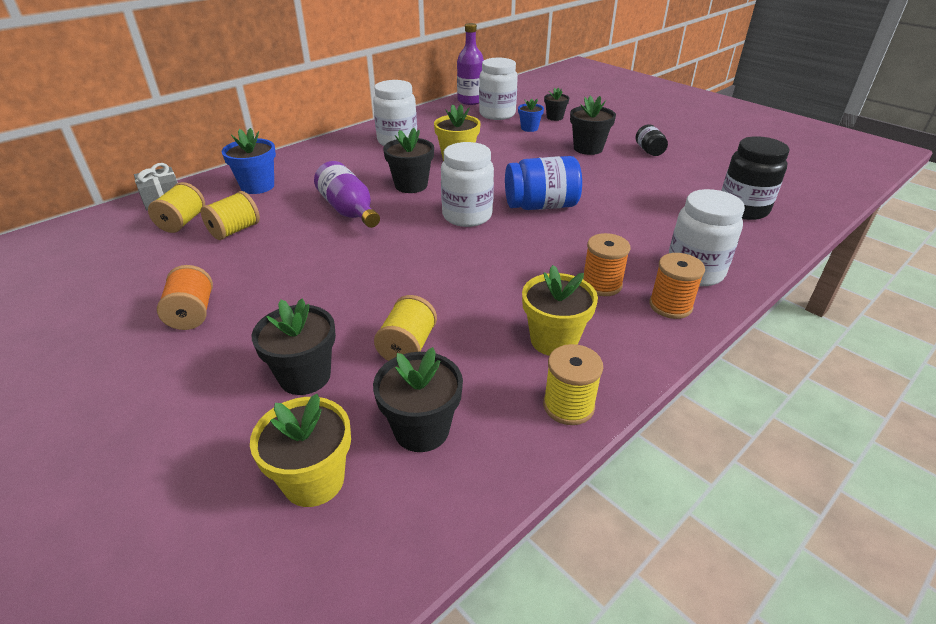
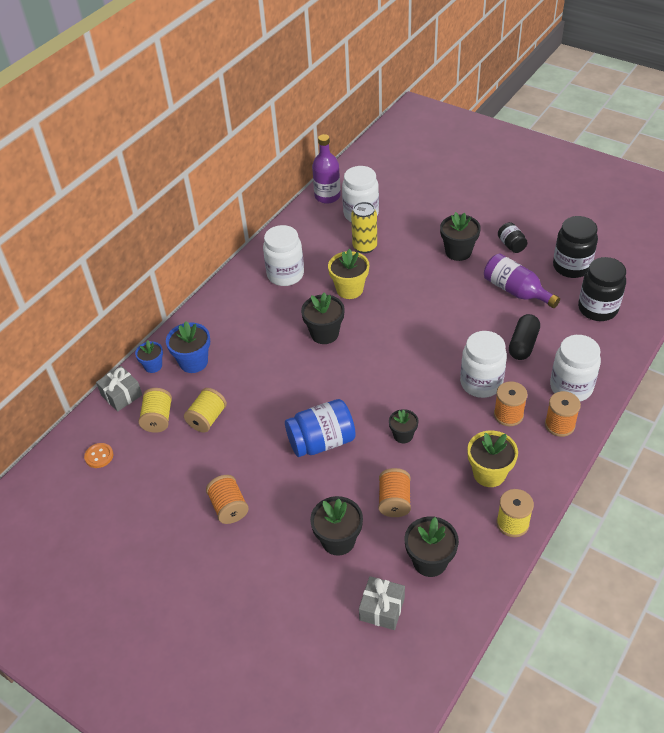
camera: 10 degrees left, 10 degrees up
yellow flower pot [250,394,351,507] -> grey gift [359,576,405,630]
purple bottle [314,161,380,228] -> purple bottle moved to [484,253,560,308]
yellow spool [374,295,437,361] -> orange spool [378,468,411,517]
white jar [441,142,494,227] -> white jar moved to [460,331,507,398]
blue jar [505,156,582,210] -> blue jar moved to [285,399,356,457]
blue flower pot [518,98,544,132] -> blue flower pot moved to [135,340,163,373]
black flower pot [544,87,569,121] -> black flower pot moved to [389,409,419,443]
none -> orange button [84,443,113,468]
none -> yellow can [351,202,377,253]
none -> black capsule [509,314,540,360]
none -> black jar [553,216,598,278]

